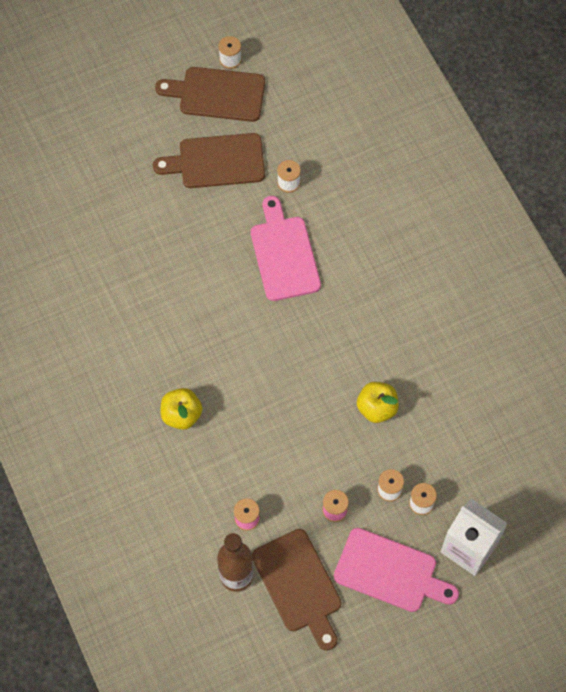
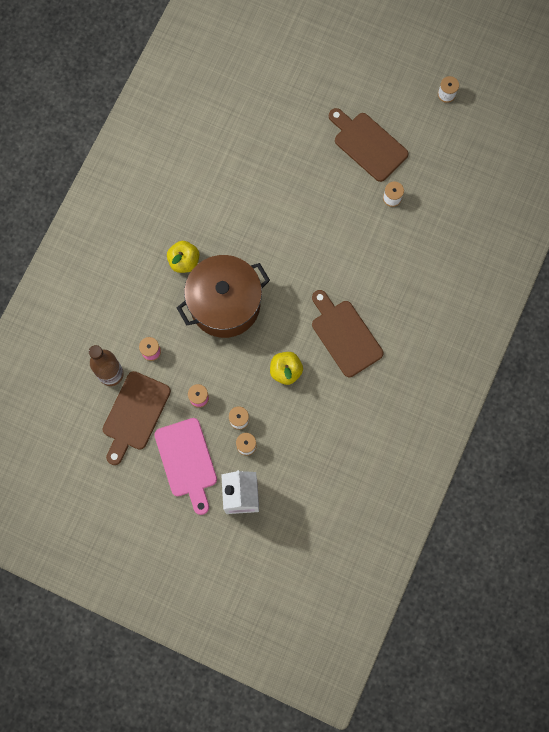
camera: 50 degrees right, 10 degrees up
brown cutting board [155,67,265,122] -> brown cutting board moved to [312,290,384,377]
pink cutting board [251,196,321,301] -> none
none -> brown pot [177,255,270,338]

